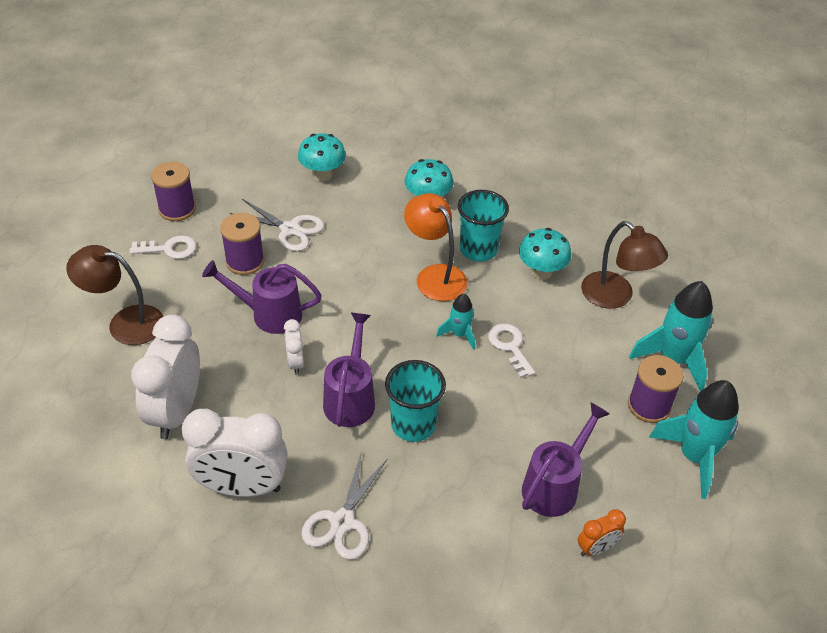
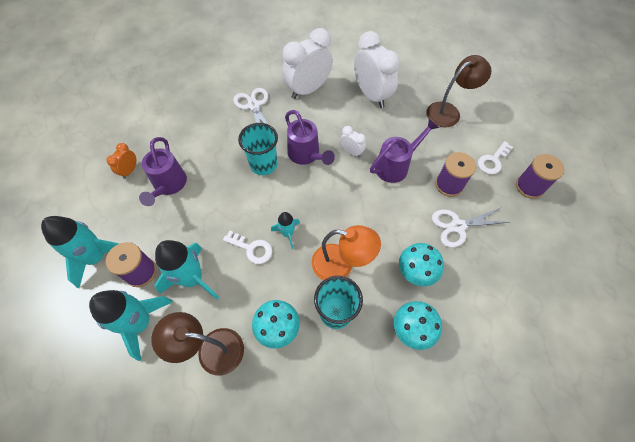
camera: 140 degrees right, 15 degrees up
turquoise mushroom [298,133,346,181] -> turquoise mushroom moved to [399,243,444,286]
none -> turquoise rocket [155,240,219,299]

